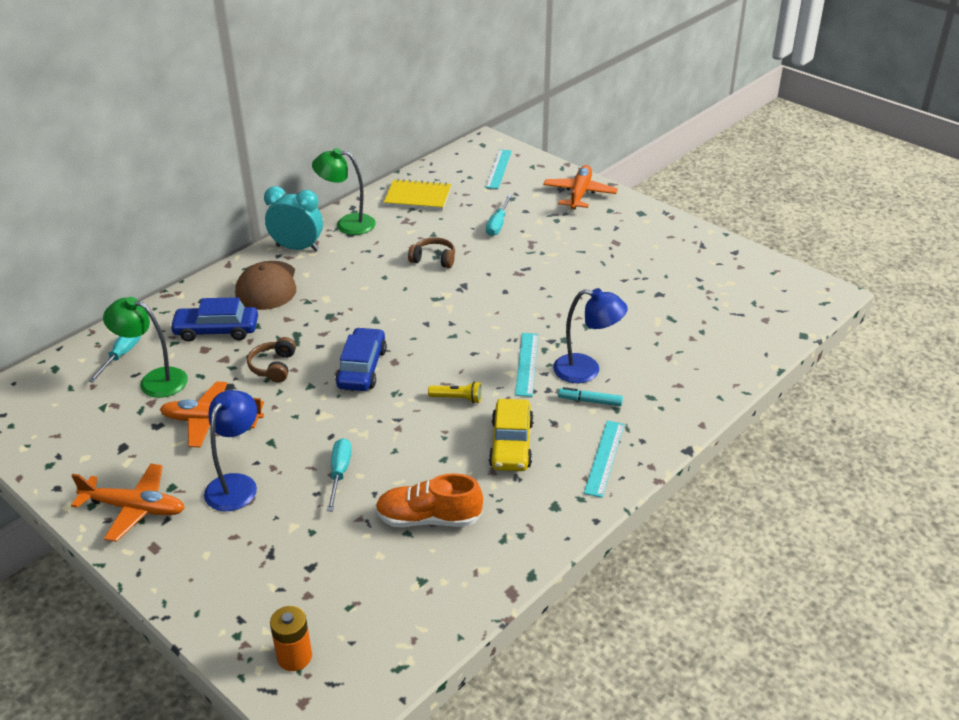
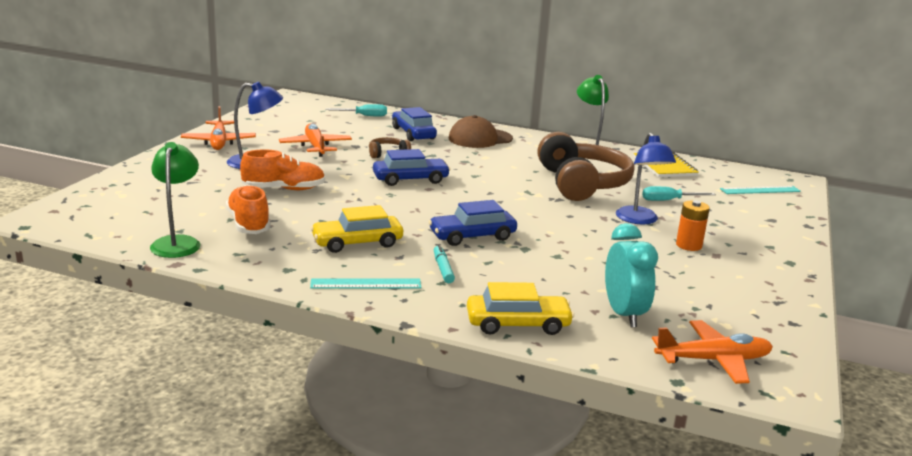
camera: 65 degrees right, 15 degrees down
green lamp [103,297,188,398] -> green lamp moved to [150,142,200,258]
turquoise clock [264,186,323,251] -> turquoise clock moved to [605,223,658,327]
orange battery [270,606,312,671] -> orange battery moved to [676,200,710,251]
turquoise screwdriver [327,438,352,511] -> orange shoe [240,150,325,190]
brown headphones [408,237,455,268] -> brown headphones [537,132,634,201], size x2.32
yellow flashlight [428,381,482,403] -> none
turquoise ruler [515,333,539,397] -> blue car [429,200,517,246]
orange plane [543,165,618,209] -> orange plane moved to [652,320,773,384]
blue lamp [553,288,628,383] -> blue lamp moved to [616,132,676,224]
none -> yellow car [467,282,574,335]

